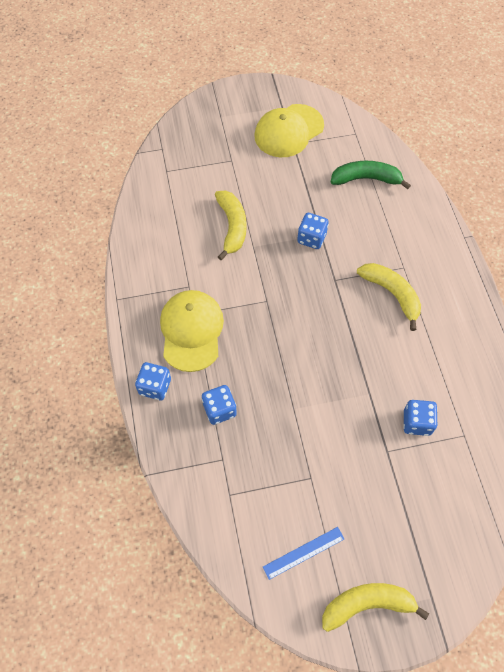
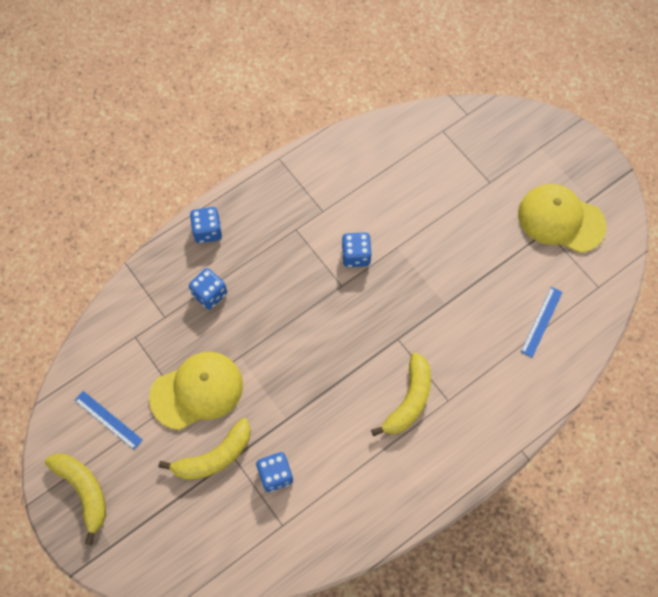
camera: 65 degrees right, 5 degrees up
yellow cap [160,290,224,372] -> yellow cap moved to [149,352,243,430]
yellow banana [215,190,247,260] -> yellow banana moved to [159,418,251,480]
blue dice [297,213,329,249] -> blue dice moved to [342,233,372,267]
green banana [331,161,411,189] -> blue ruler [521,287,563,357]

